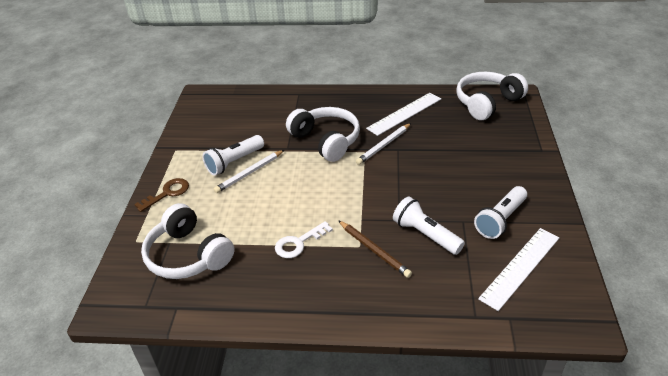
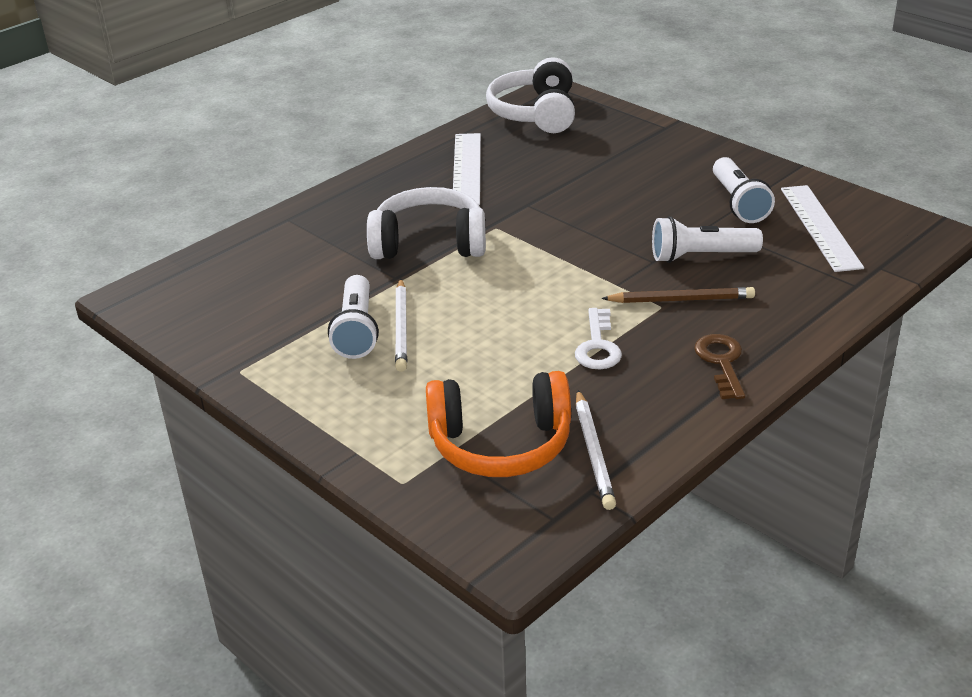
camera: 50 degrees left, 5 degrees down
brown key [134,178,189,212] -> brown key moved to [694,334,745,399]
white headphones [141,203,235,279] -> orange headphones [426,371,571,477]
white pencil [356,123,411,165] -> white pencil moved to [576,390,616,510]

